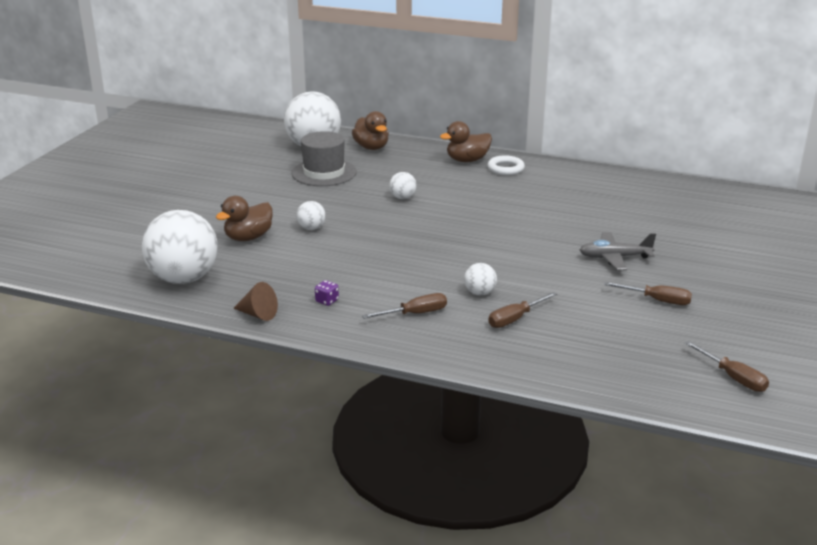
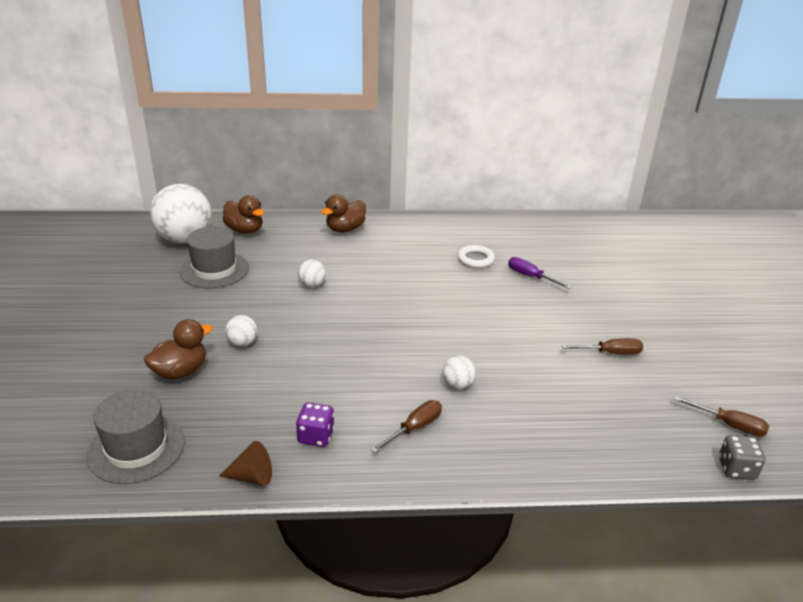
camera: 25 degrees left, 5 degrees up
white ball [142,210,218,284] -> grey hat [87,389,185,484]
brown duck [216,196,273,241] -> brown duck turned 150 degrees counterclockwise [144,319,213,379]
purple dice [315,280,339,306] -> purple dice [296,403,335,447], size x1.56
white ring [487,156,525,175] -> white ring moved to [457,245,495,268]
brown screwdriver [488,292,557,328] -> none
grey plane [580,232,656,270] -> none
none -> purple screwdriver [508,257,571,289]
none -> grey dice [719,435,766,480]

